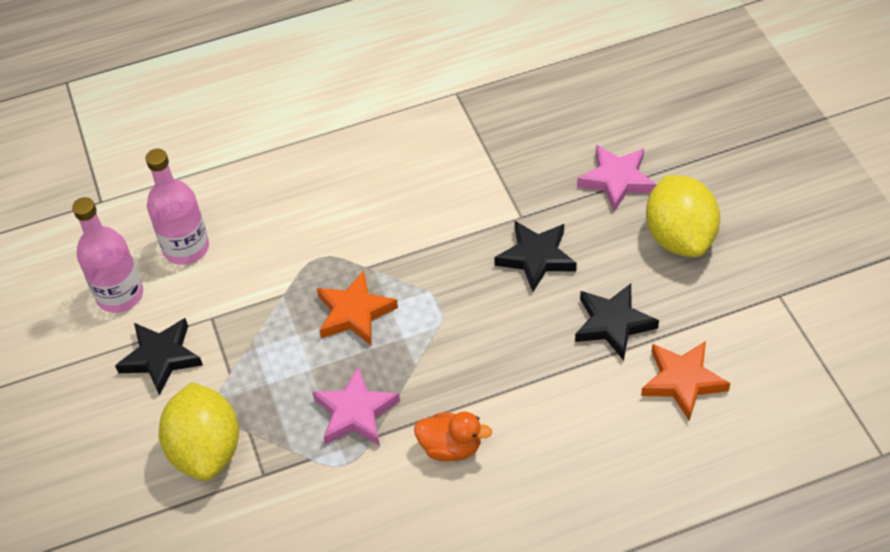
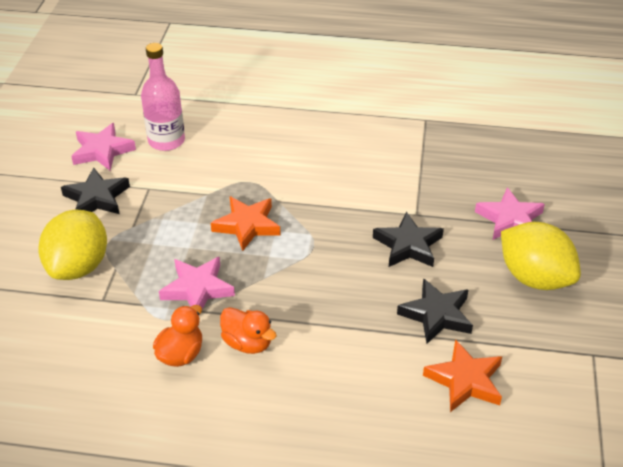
camera: 25 degrees right, 10 degrees down
pink bottle [72,197,143,313] -> pink star [71,123,136,171]
yellow lemon [646,175,720,257] -> yellow lemon turned 60 degrees counterclockwise [501,222,581,290]
none -> orange duck [153,305,202,367]

